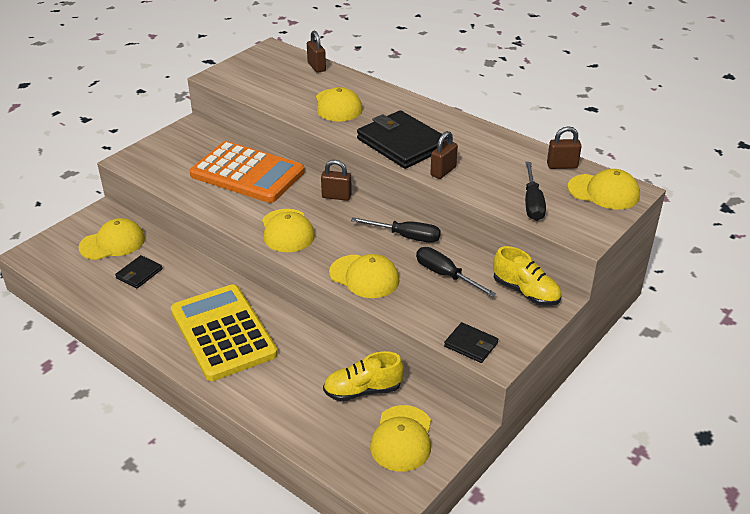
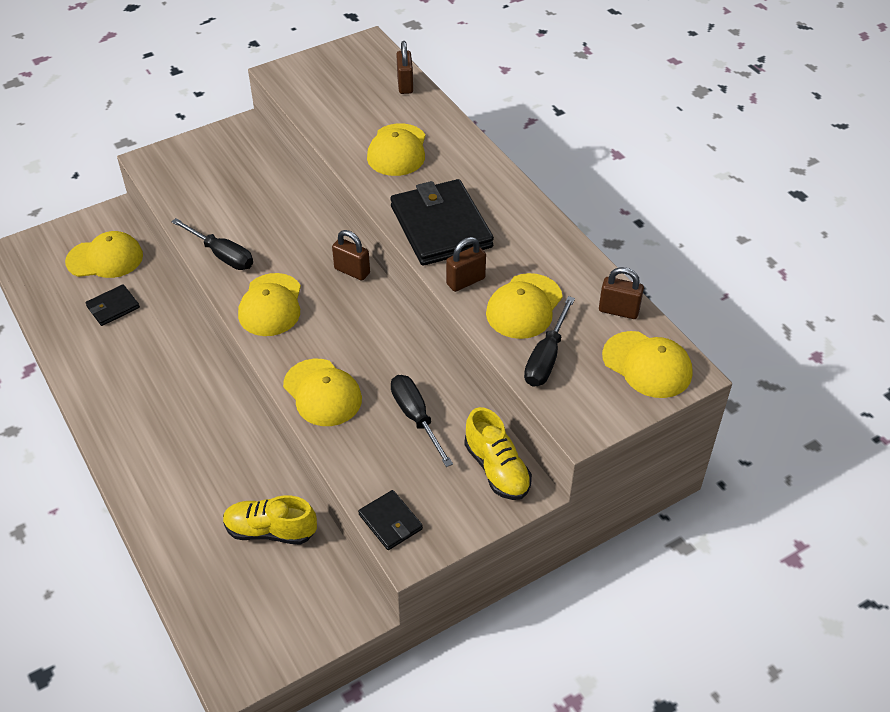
camera: 20 degrees right, 10 degrees up
yellow calculator [171,284,278,381] -> none
orange calculator [190,141,305,203] -> none
black screwdriver [351,217,441,243] -> black screwdriver moved to [171,218,253,270]
yellow cap [370,405,431,472] -> yellow cap moved to [486,273,563,339]

